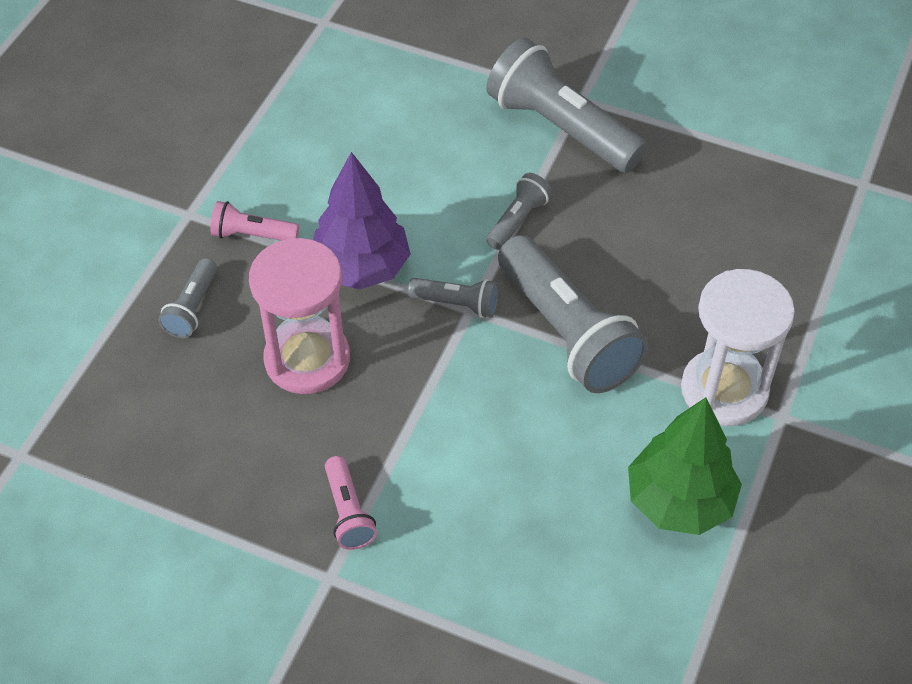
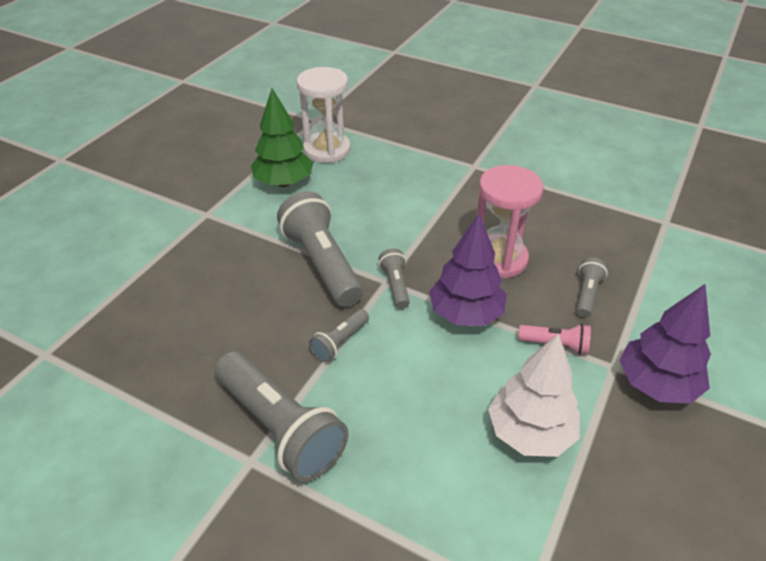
camera: 175 degrees left, 10 degrees down
pink flashlight [325,456,377,550] -> none
grey flashlight [408,278,499,318] -> grey flashlight turned 60 degrees clockwise [379,248,410,309]
white hourglass [681,269,795,426] -> white hourglass moved to [296,67,351,163]
none -> white tree [488,333,580,457]
none -> purple tree [619,284,711,404]

